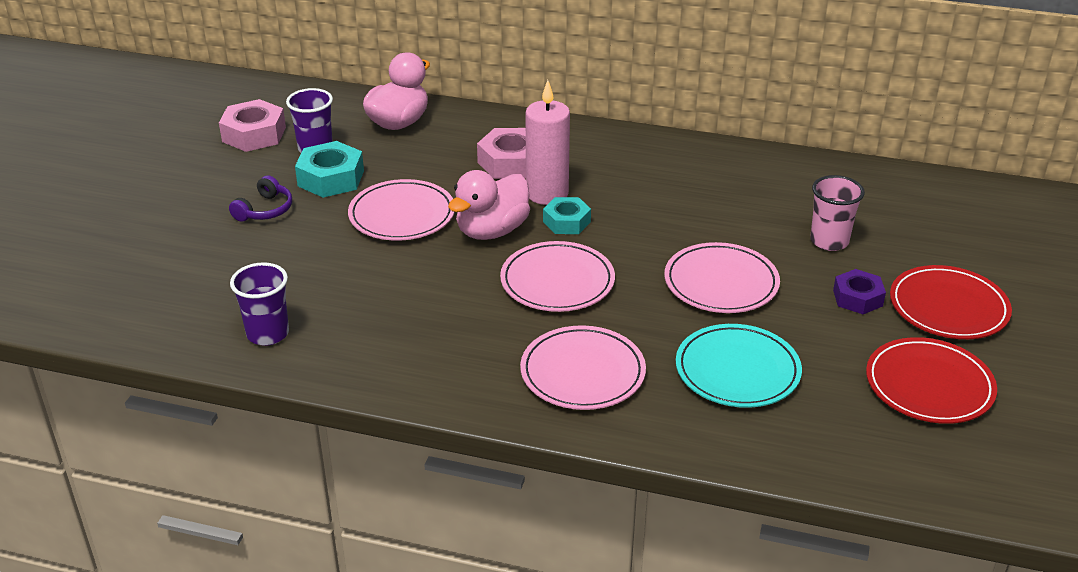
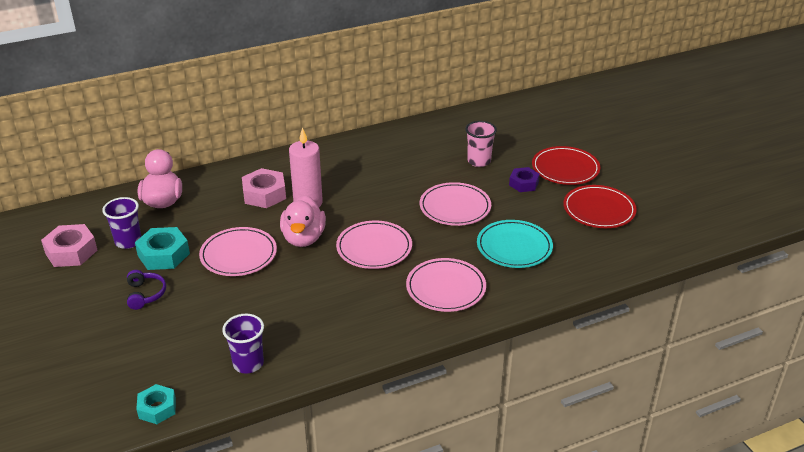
camera: 40 degrees left, 0 degrees up
turquoise nut [543,197,591,234] -> turquoise nut moved to [136,384,176,424]

